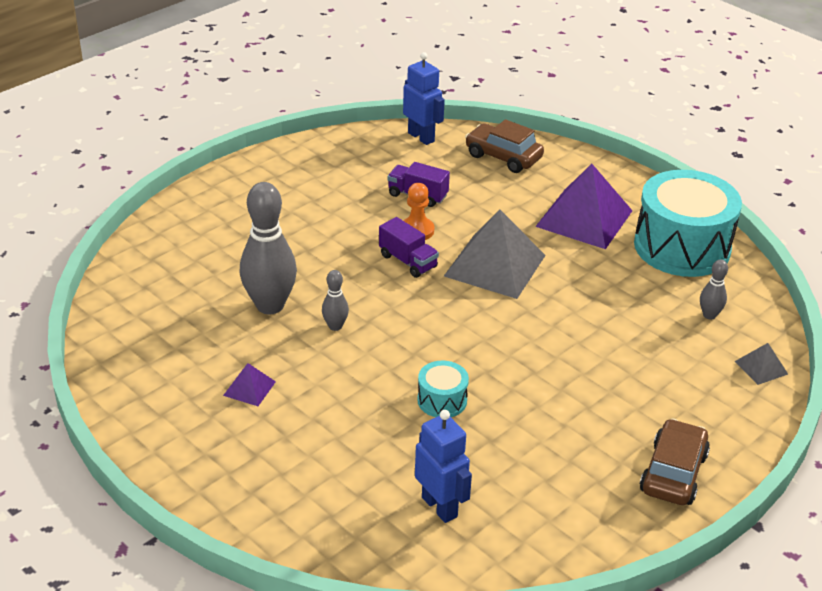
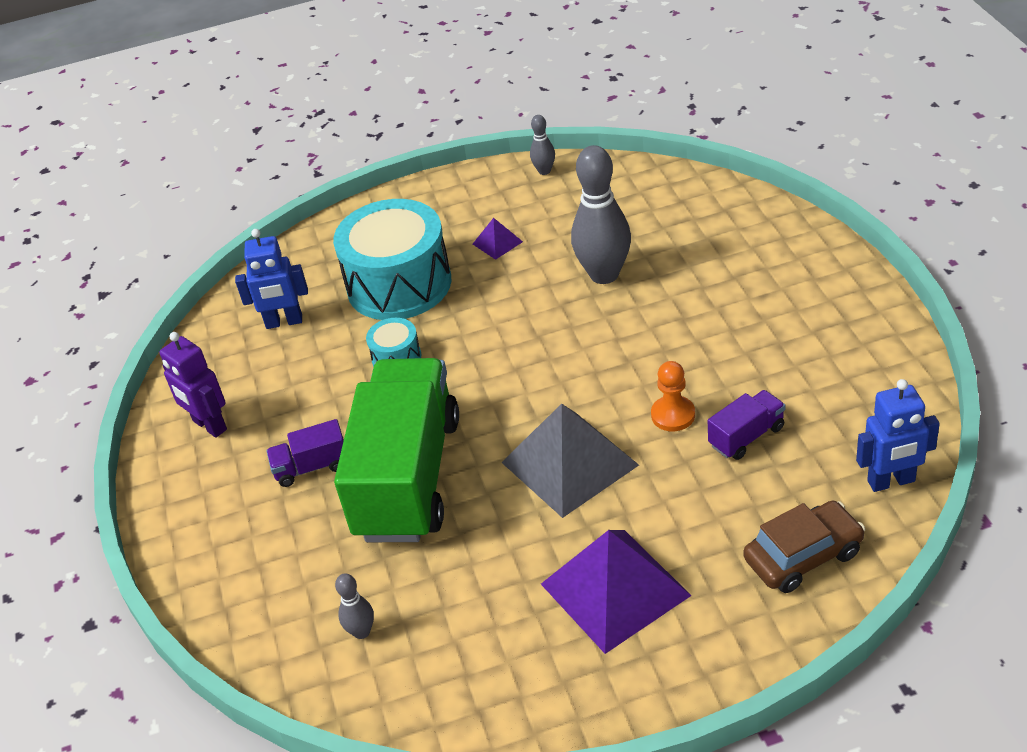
camera: 125 degrees right, 5 degrees up
grey bowling pin [322,270,349,331] -> grey bowling pin moved to [530,115,555,175]
purple truck [379,217,439,278] -> purple truck moved to [266,419,344,487]
turquoise drum [634,170,742,277] -> turquoise drum moved to [333,199,451,320]
brown car [640,419,710,505] -> none
grey pyramid [735,343,788,385] -> none
none -> purple robot [159,332,227,438]
none -> green truck [334,358,459,542]

